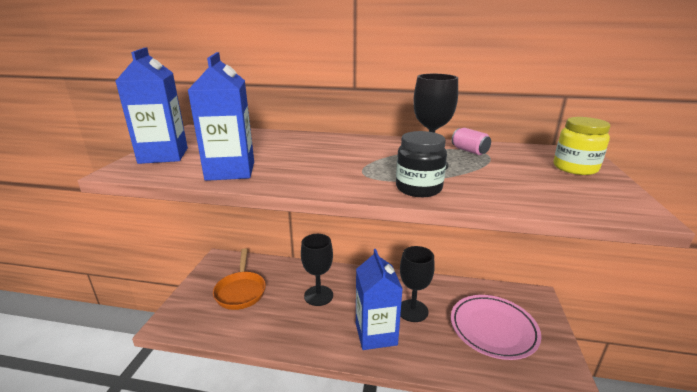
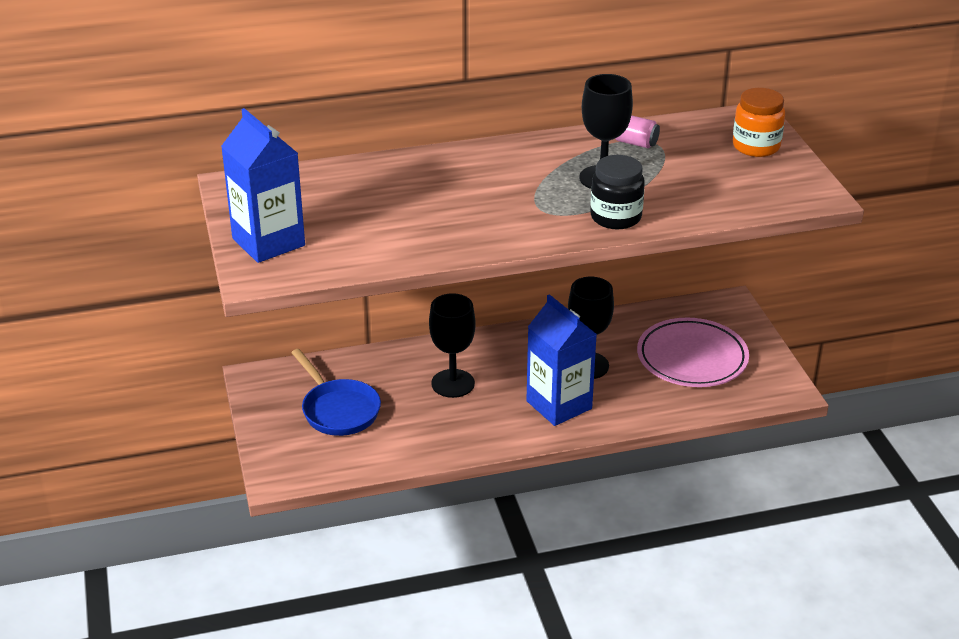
camera: 25 degrees left, 10 degrees up
blue carton [188,52,254,181] -> none
orange pan [213,248,266,310] -> blue pan [291,349,381,436]
yellow jar [554,117,610,175] -> orange jar [733,88,785,157]

